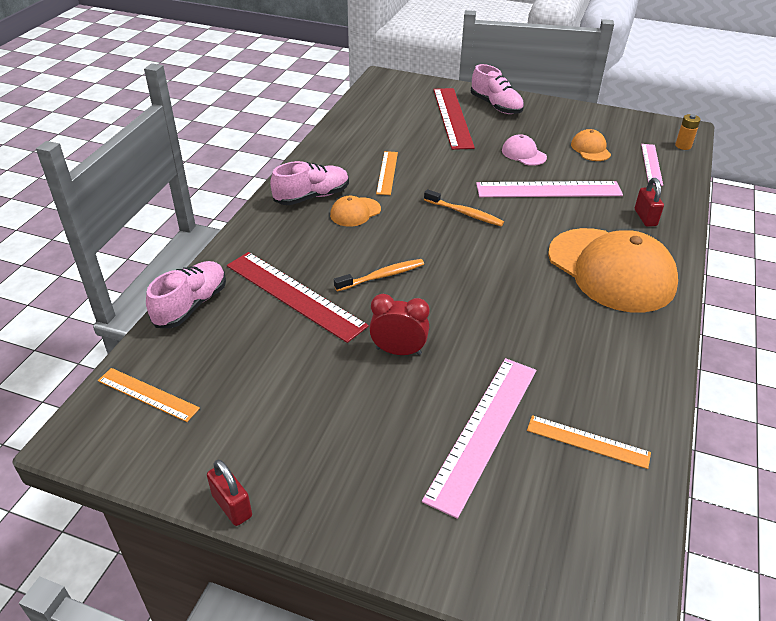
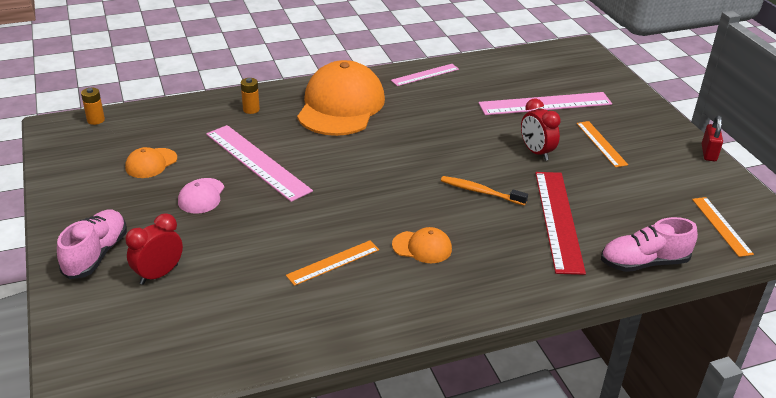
camera: 130 degrees left, 5 degrees down
pink shoe [270,161,349,205] -> none
orange toothbrush [424,189,504,226] -> none
red ruler [433,88,475,150] -> red clock [125,213,183,285]
orange ruler [527,415,651,469] -> orange ruler moved to [576,121,628,168]
red padlock [635,178,664,227] -> orange battery [241,78,260,114]
pink ruler [641,144,663,186] -> pink ruler moved to [391,64,459,86]

